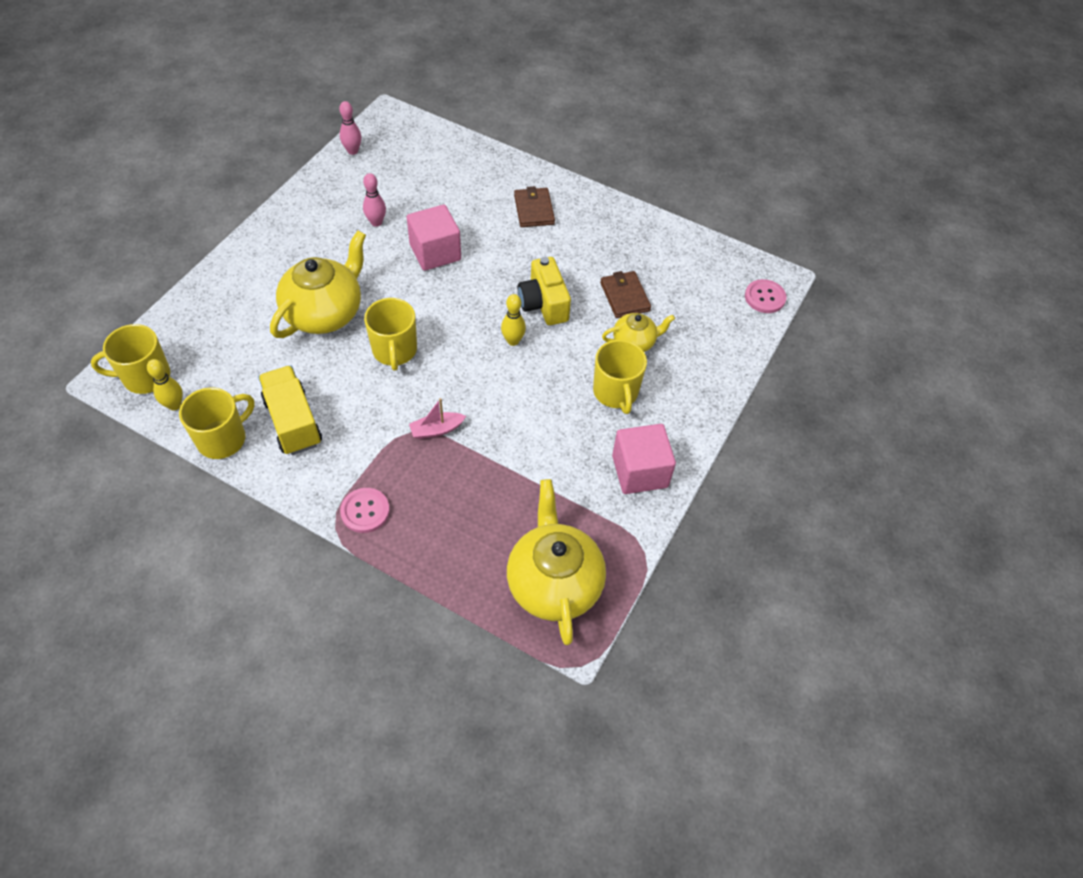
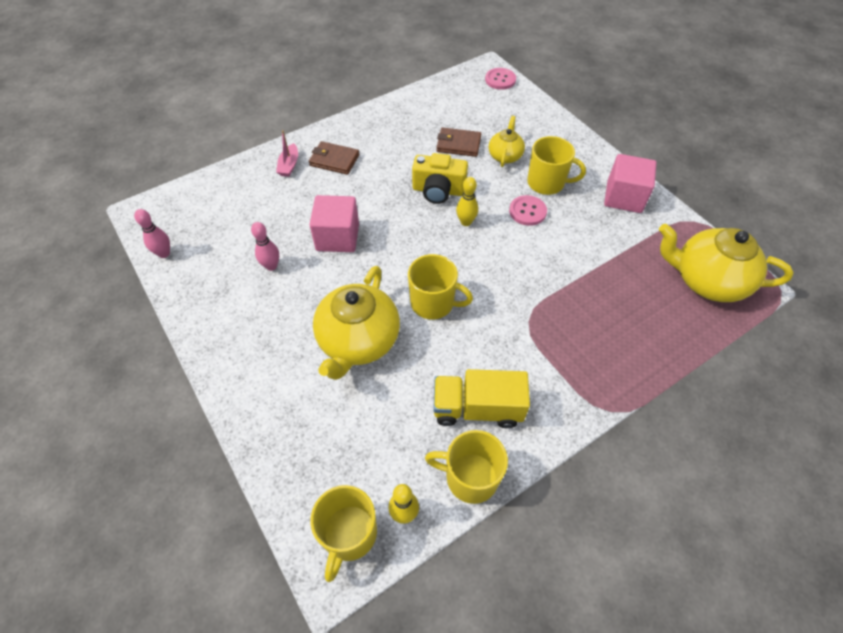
camera: 60 degrees left, 0 degrees up
yellow mug [179,387,255,459] -> yellow mug turned 60 degrees counterclockwise [425,430,508,504]
yellow teapot [270,231,366,338] -> yellow teapot turned 135 degrees counterclockwise [313,266,400,380]
pink button [340,488,390,533] -> pink button moved to [509,195,547,226]
pink boat [409,398,466,439] -> pink boat moved to [276,130,298,177]

